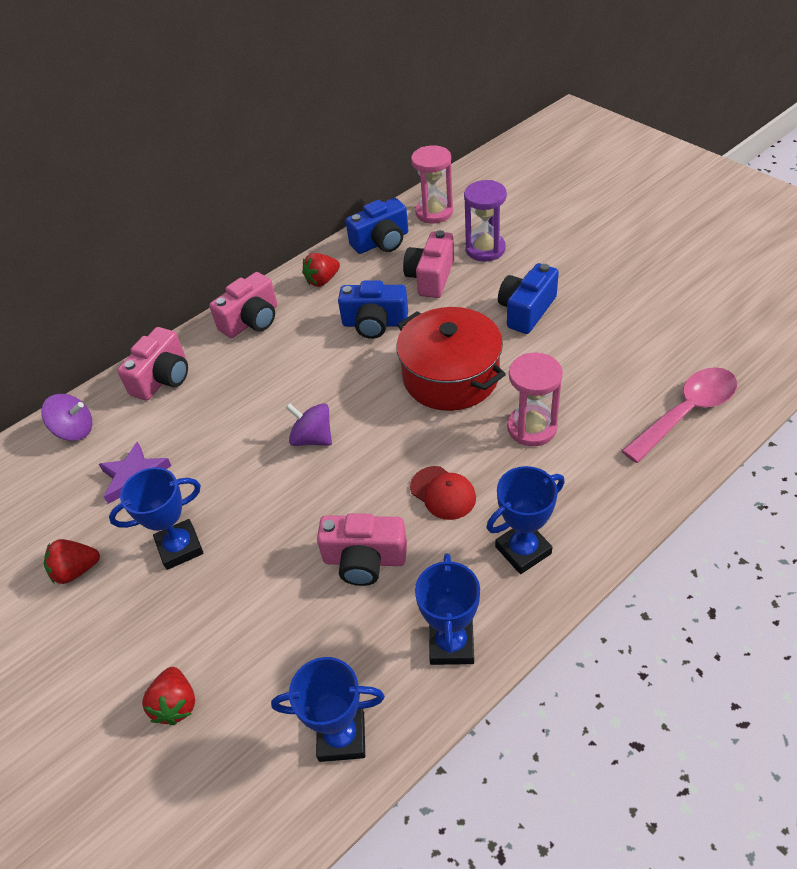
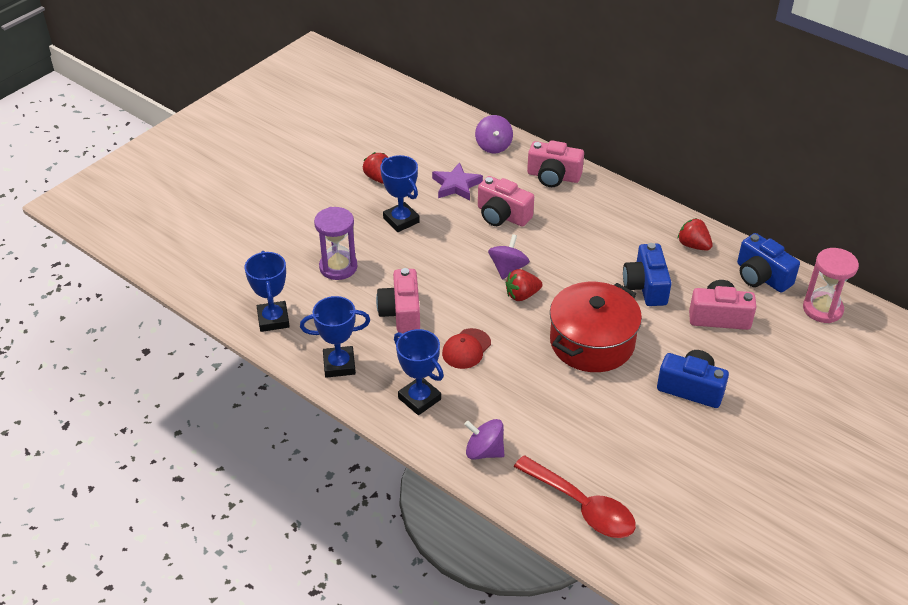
camera: 75 degrees right, 5 degrees down
red strawberry [142,667,195,725] -> red strawberry moved to [506,269,543,301]
pink camera [209,272,277,338] -> pink camera moved to [478,176,534,227]
purple hourglass [464,180,507,262] -> purple hourglass moved to [314,207,358,280]
pink hourglass [507,353,563,446] -> none
pink spoon [621,367,737,463] -> red spoon [514,455,636,538]
none -> purple spinning top [464,419,505,460]

